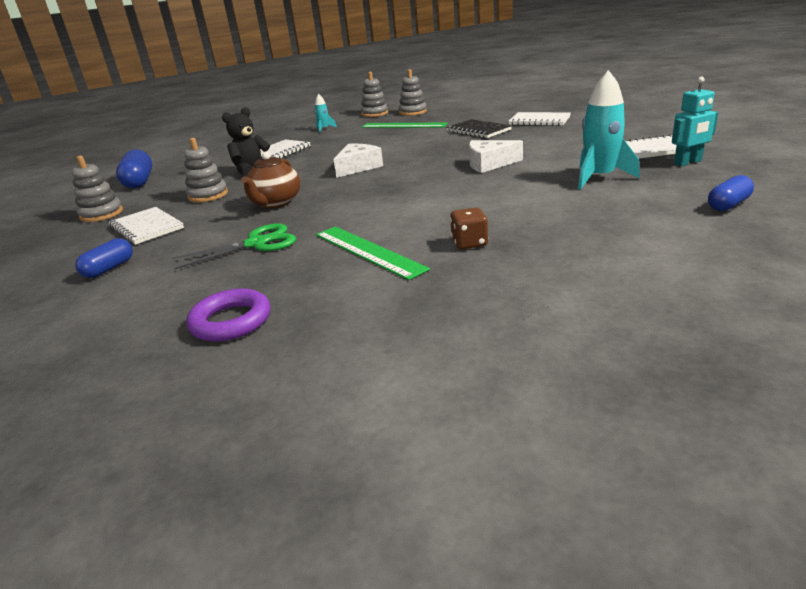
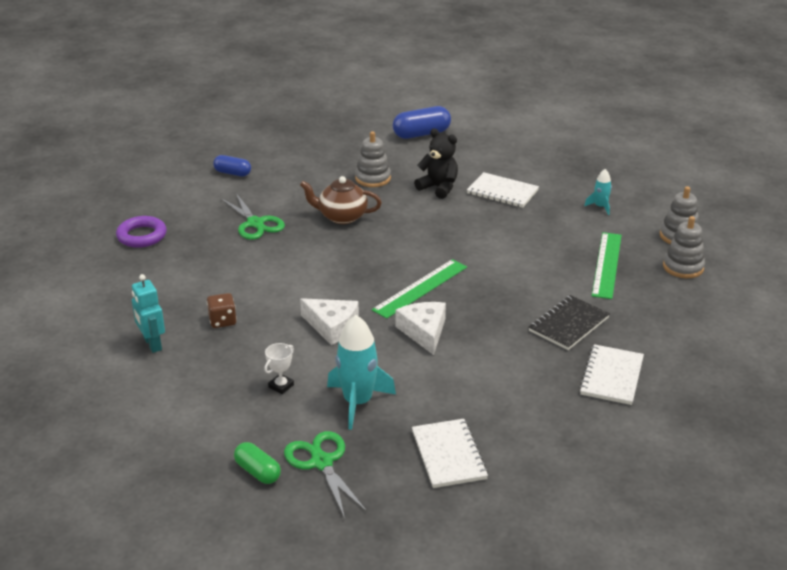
camera: 80 degrees right, 5 degrees up
grey stacking toy [72,156,123,222] -> none
white notebook [109,207,184,245] -> none
green ruler [316,226,430,280] -> green ruler moved to [372,259,467,319]
white cheese [333,144,383,178] -> white cheese moved to [300,298,359,345]
turquoise robot [672,77,718,166] -> turquoise robot moved to [132,274,165,353]
blue capsule [708,175,754,211] -> green capsule [234,442,281,484]
none -> white trophy [264,343,294,394]
none -> green scissors [284,431,368,519]

